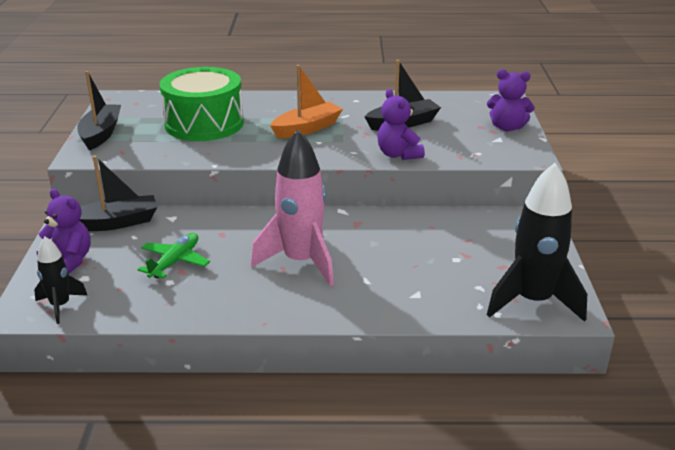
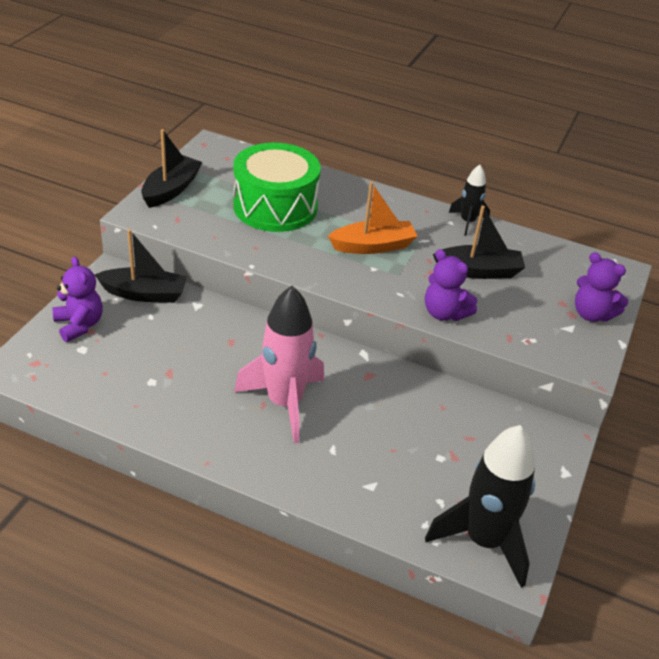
camera: 20 degrees right, 10 degrees up
black rocket [34,237,87,324] -> black rocket moved to [449,165,490,236]
green plane [137,233,210,279] -> none
purple teddy bear [377,89,425,160] -> purple teddy bear turned 45 degrees counterclockwise [425,249,477,321]

